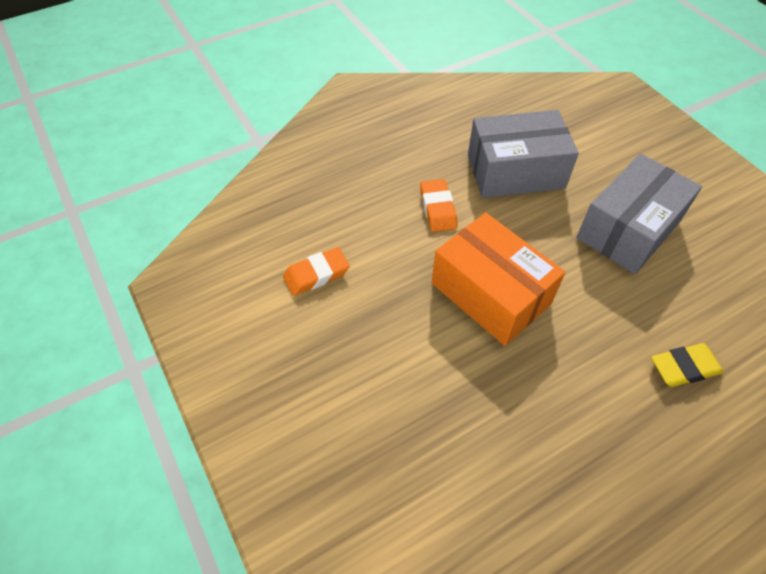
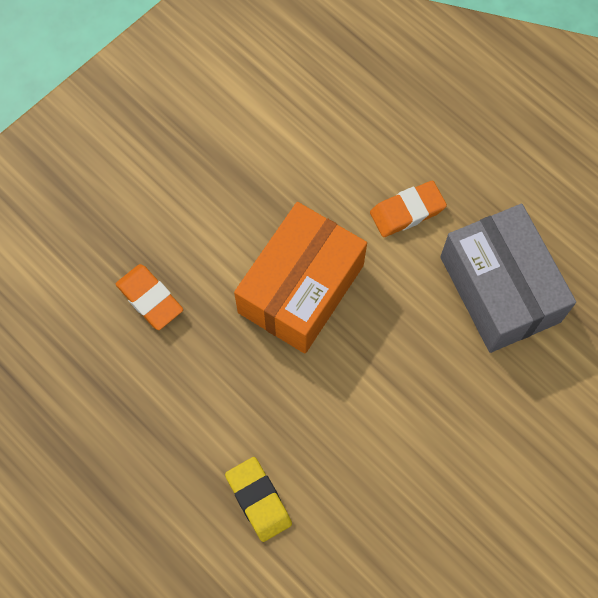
camera: 75 degrees right, 15 degrees up
orange eraser [283,247,350,296] -> orange eraser moved to [116,264,183,330]
grey box [576,153,702,274] -> none

